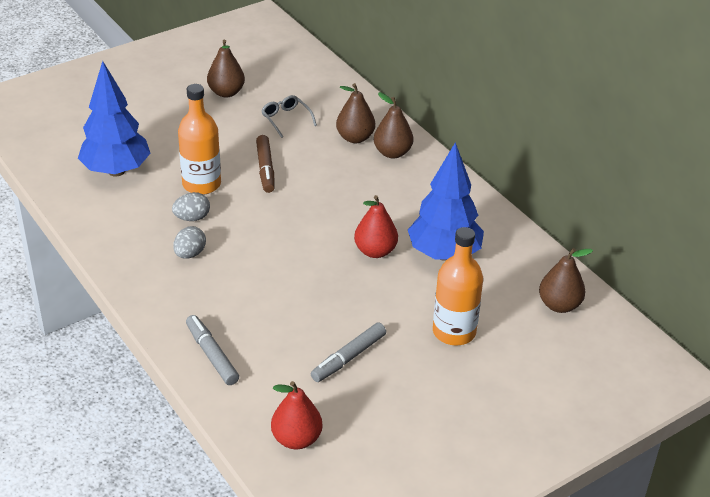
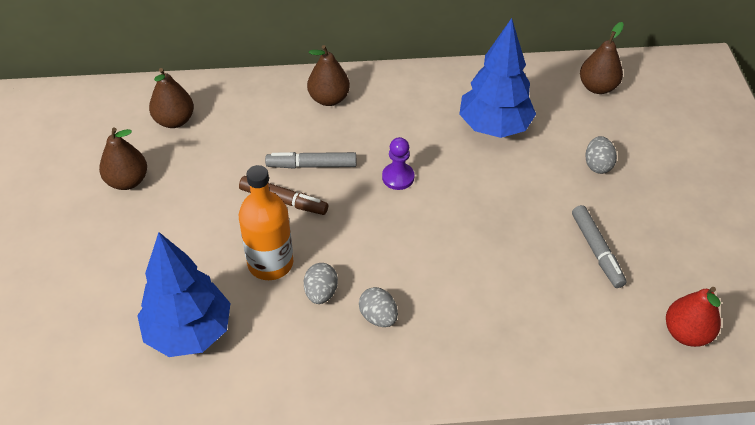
camera: 60 degrees left, 10 degrees up
grey marker [186,315,239,385] -> grey marker moved to [265,152,356,169]
grey glasses [261,95,317,138] -> none
brown pear [336,83,375,143] -> brown pear moved to [149,68,194,128]
red pear [354,195,398,258] -> none
orange bottle [433,227,483,346] -> grey egg [585,136,617,174]
none -> purple pawn [382,137,415,190]

